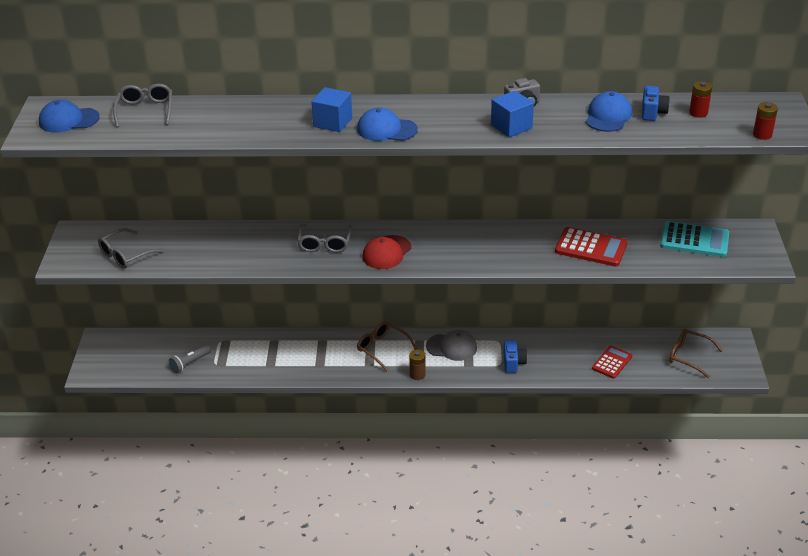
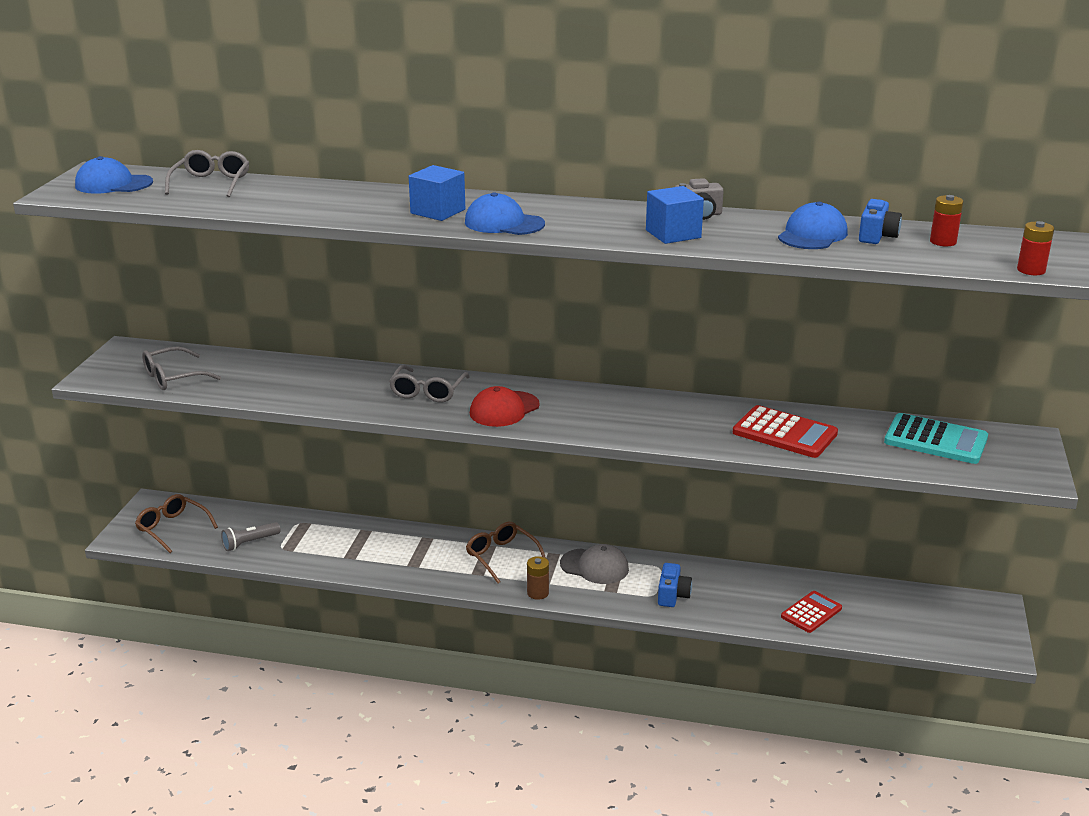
camera: 10 degrees right, 10 degrees down
brown glasses [669,329,723,378] -> brown glasses moved to [135,494,218,553]

